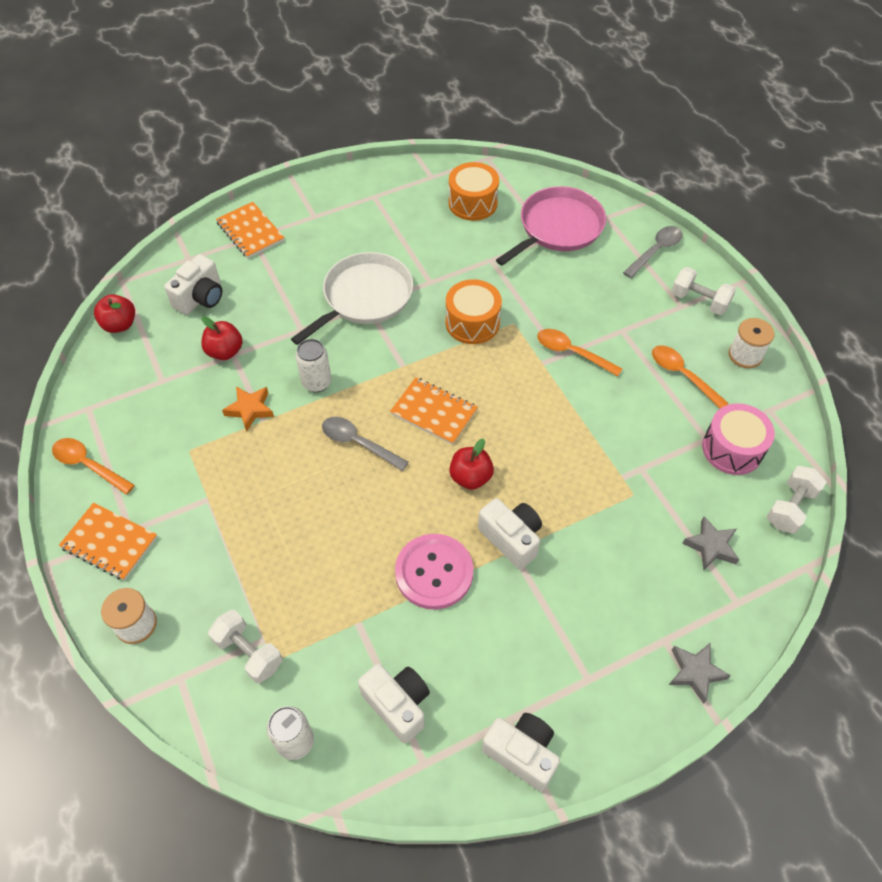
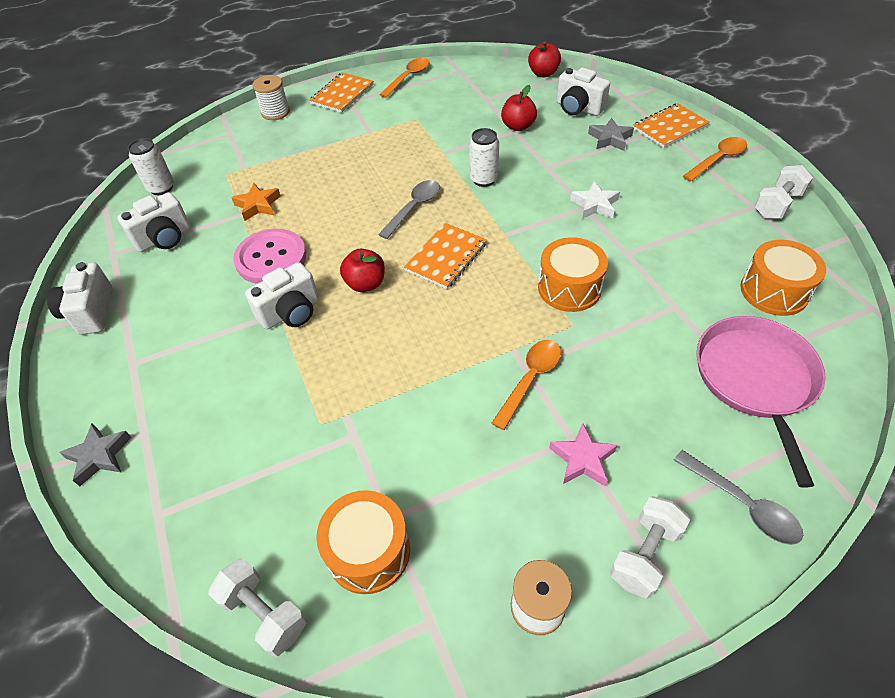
camera: 95 degrees right, 5 degrees down
white dumbbell [208,610,282,683] -> white dumbbell moved to [754,165,813,219]
orange star [222,386,274,432] -> orange star moved to [231,183,281,221]
white pan [291,252,413,345] -> white star [570,181,620,219]
white camera [482,713,560,791] -> white camera turned 135 degrees clockwise [47,262,113,335]
pink pan [496,186,606,266] -> pink pan turned 135 degrees counterclockwise [697,316,826,488]
orange spoon [652,345,729,408] -> orange spoon moved to [683,137,747,182]
grey star [682,517,740,570] -> grey star moved to [588,118,634,151]
pink drum [702,403,775,475] -> orange drum [316,490,410,594]
none -> pink star [549,423,618,487]

